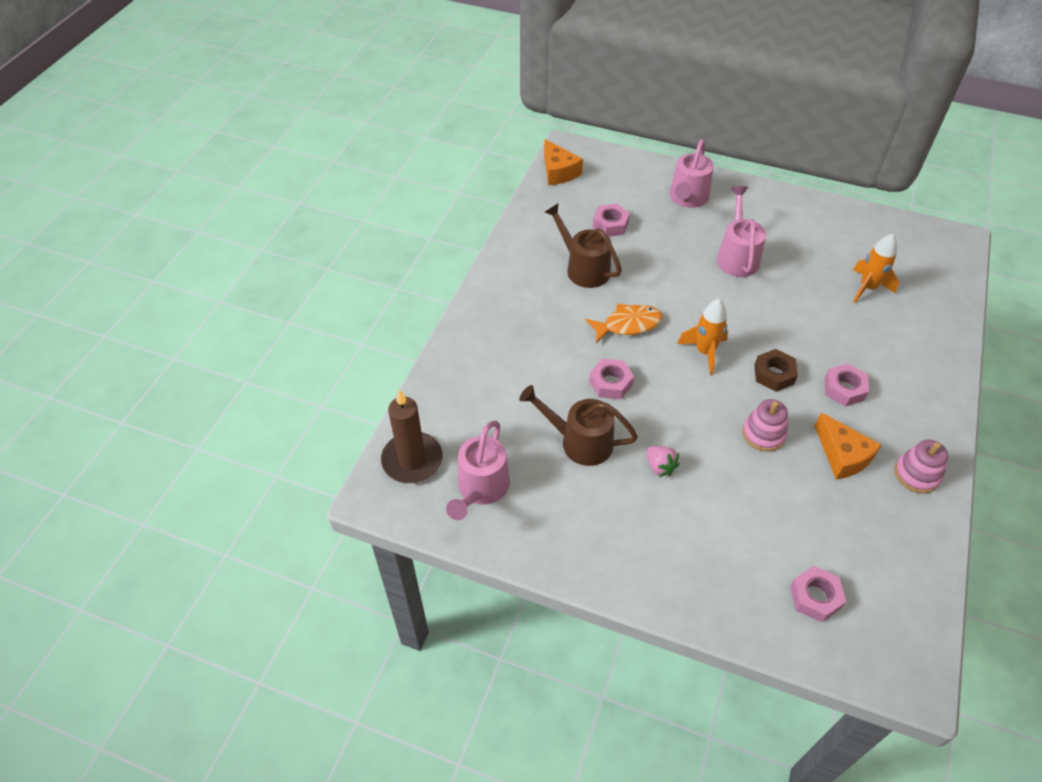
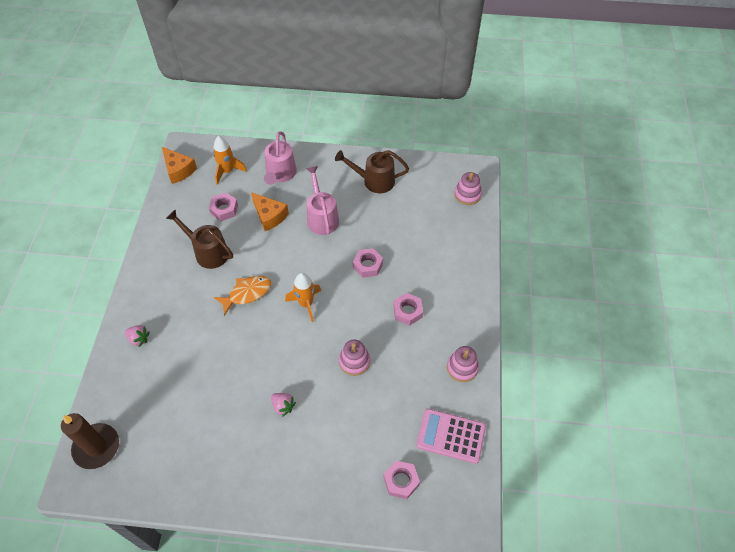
camera: 15 degrees left, 5 degrees up
pink watering can [446,421,510,520] -> none
brown watering can [519,385,638,466] -> brown watering can moved to [335,150,409,193]
pink nut [589,359,634,399] -> pink nut moved to [353,248,383,278]
brown nut [754,349,798,392] -> none
orange cheese [815,413,882,480] -> orange cheese moved to [251,192,289,231]
orange rocket [853,234,899,303] -> orange rocket moved to [213,136,247,185]
none -> pink strawberry [125,325,150,347]
none -> pink calculator [416,409,486,464]
none -> pink stacking toy [454,172,482,205]

